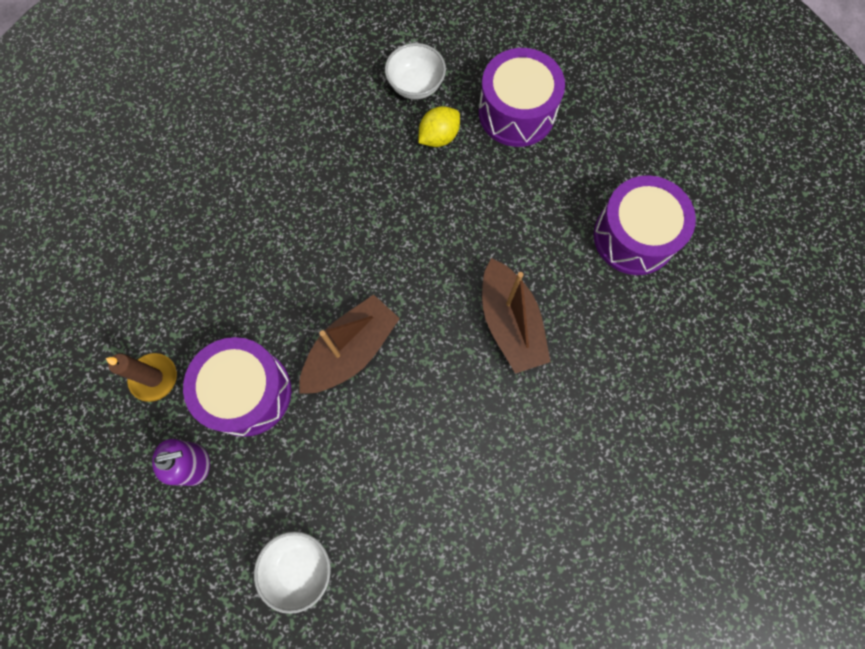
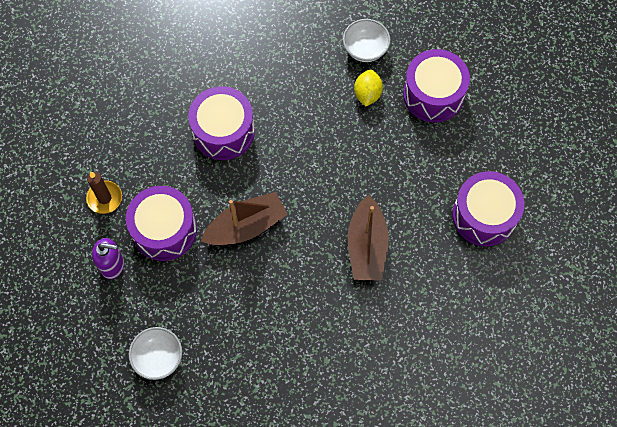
camera: 20 degrees right, 5 degrees down
yellow lemon [418,106,460,147] -> yellow lemon turned 60 degrees counterclockwise [354,70,383,107]
none -> purple drum [188,86,255,160]

